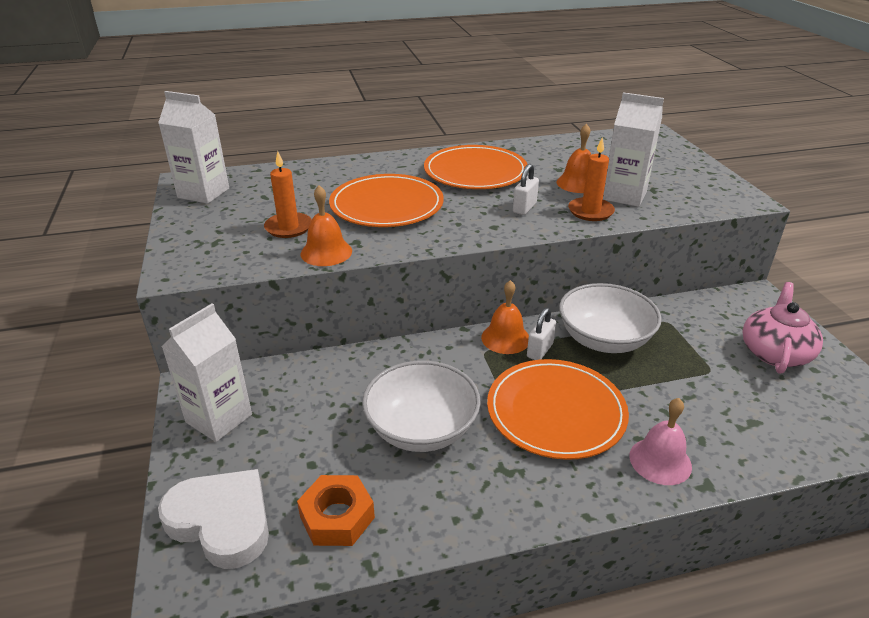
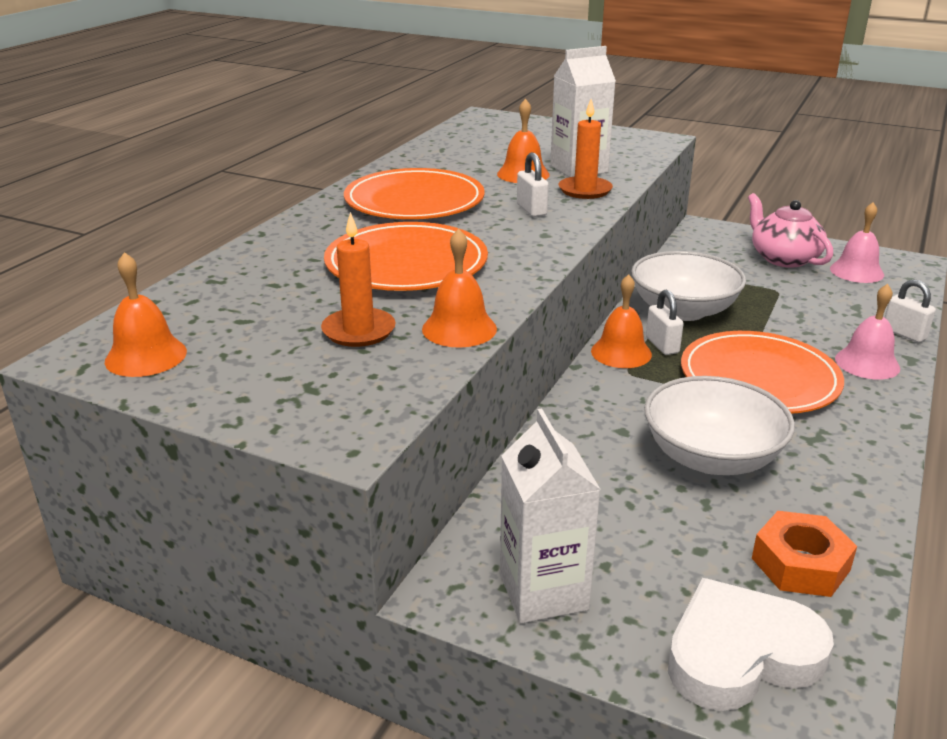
camera: 50 degrees left, 5 degrees down
white carton [158,91,229,204] -> orange bell [105,252,187,377]
none -> pink bell [830,202,884,283]
none -> white padlock [885,279,936,343]

